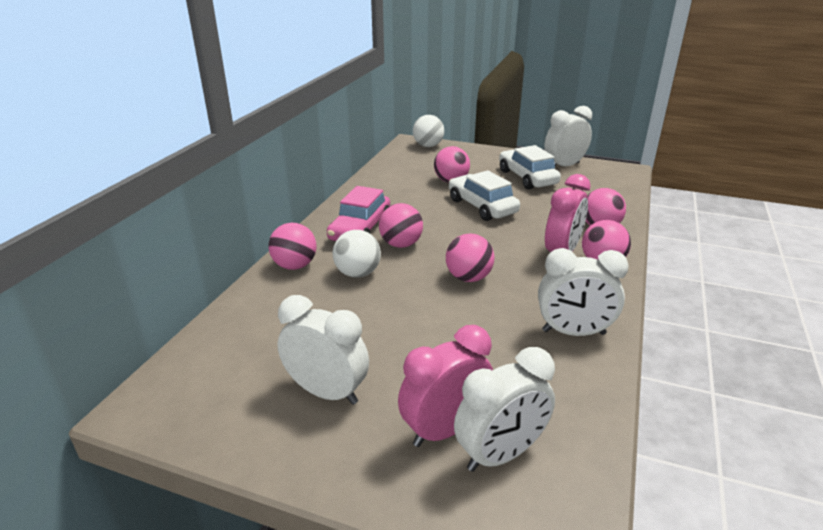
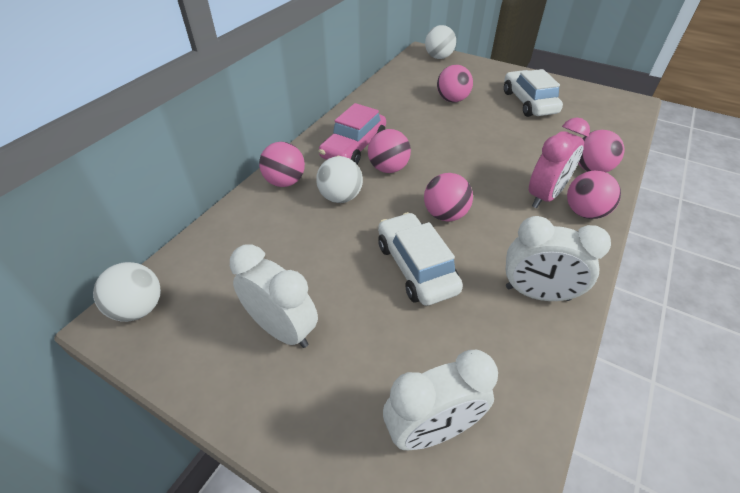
camera: 10 degrees right, 15 degrees up
pink clock [398,325,493,447] -> none
white car [449,170,520,221] -> white car moved to [378,212,463,306]
white clock [544,106,592,166] -> none
none -> white ball [93,262,161,322]

